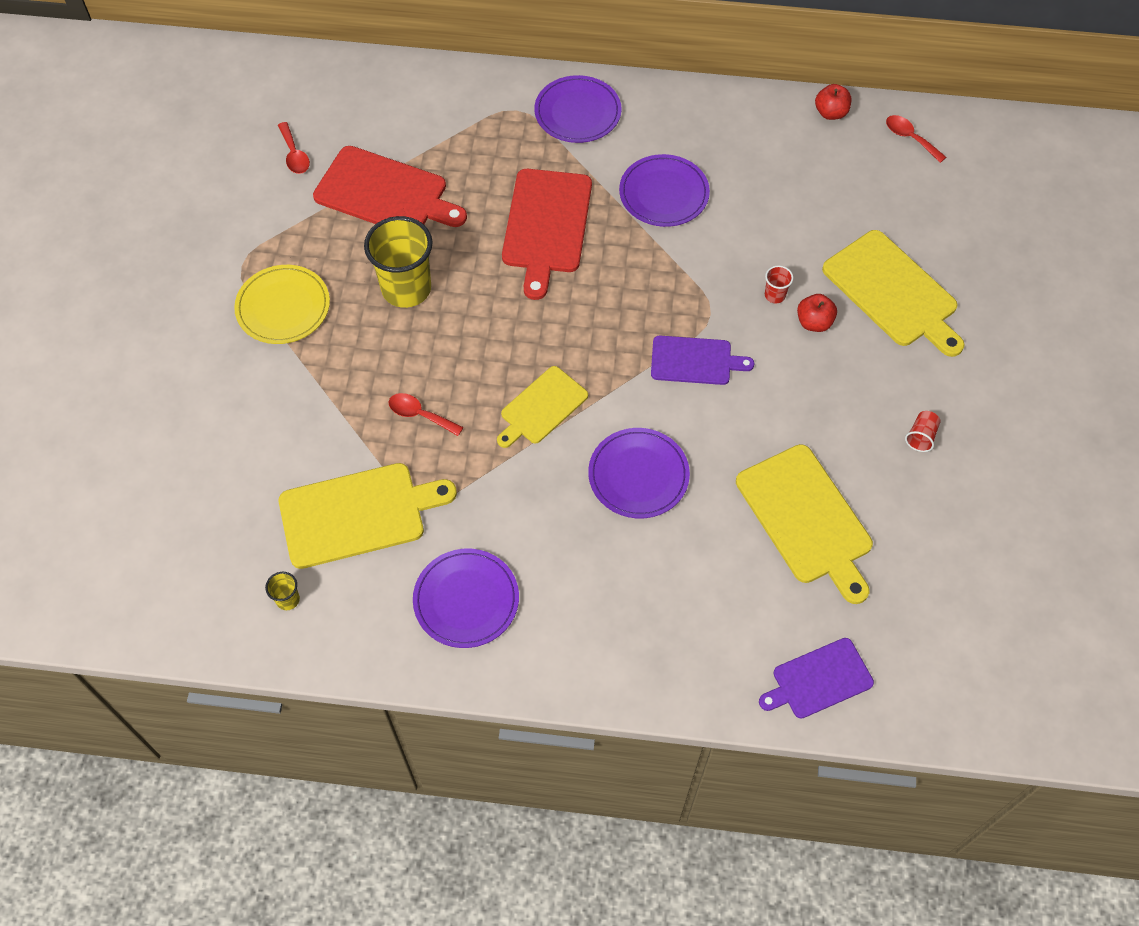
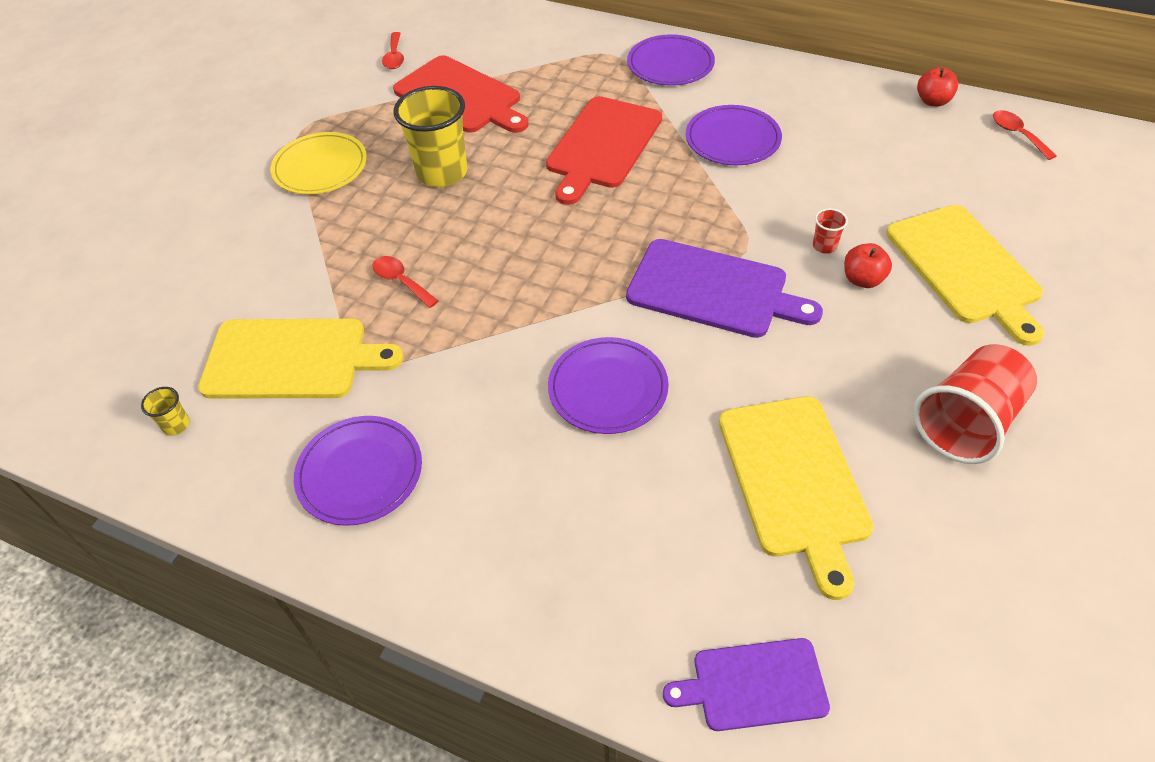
camera: 20 degrees right, 10 degrees down
yellow cutting board [497,366,588,448] -> none
purple cutting board [651,335,754,385] -> purple cutting board [626,239,823,338], size x1.61
red cup [905,411,941,452] -> red cup [913,344,1037,464], size x2.36

